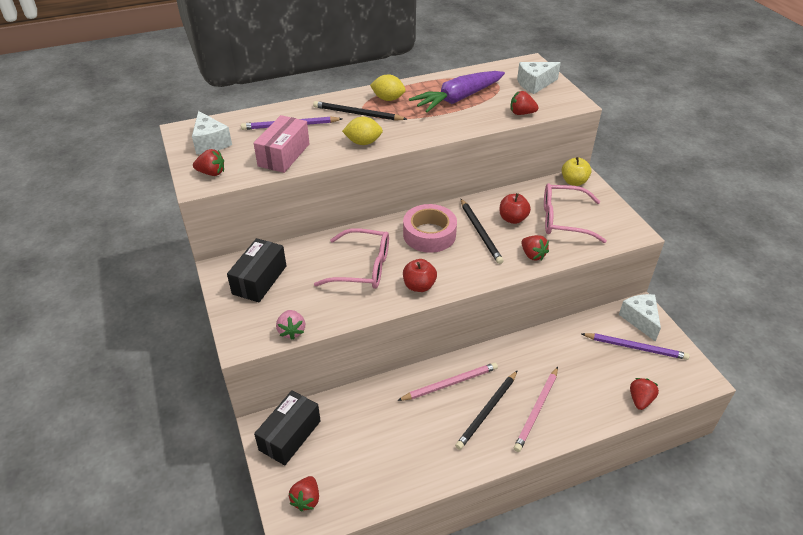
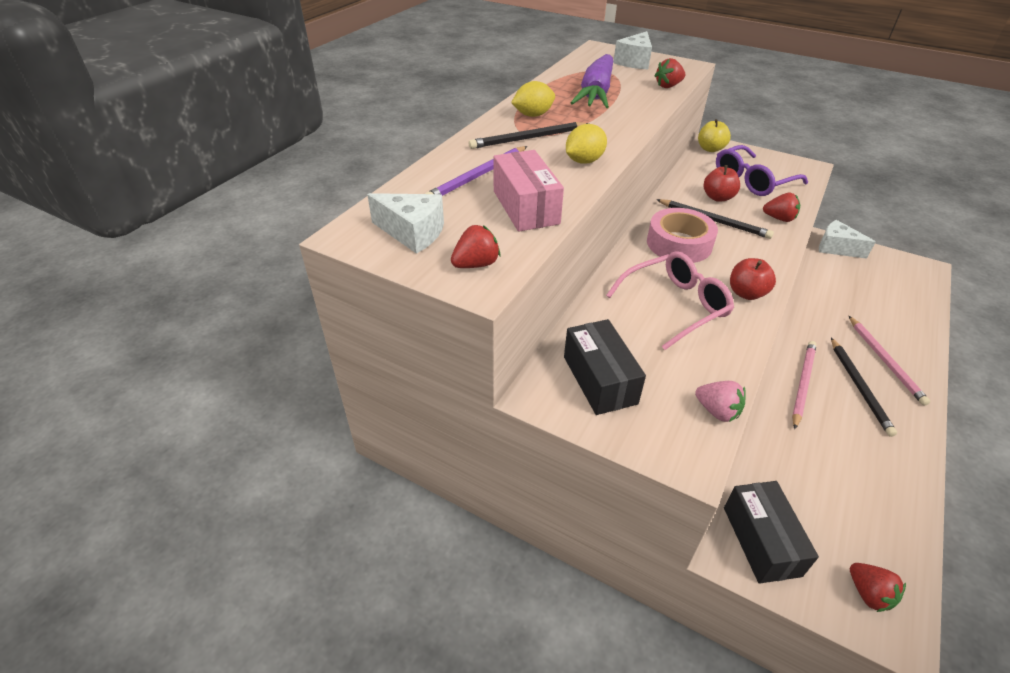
camera: 40 degrees left, 0 degrees up
pink glasses [544,183,607,243] -> purple glasses [716,145,808,196]
purple pencil [582,333,690,360] -> none
red strawberry [630,378,659,410] -> none

